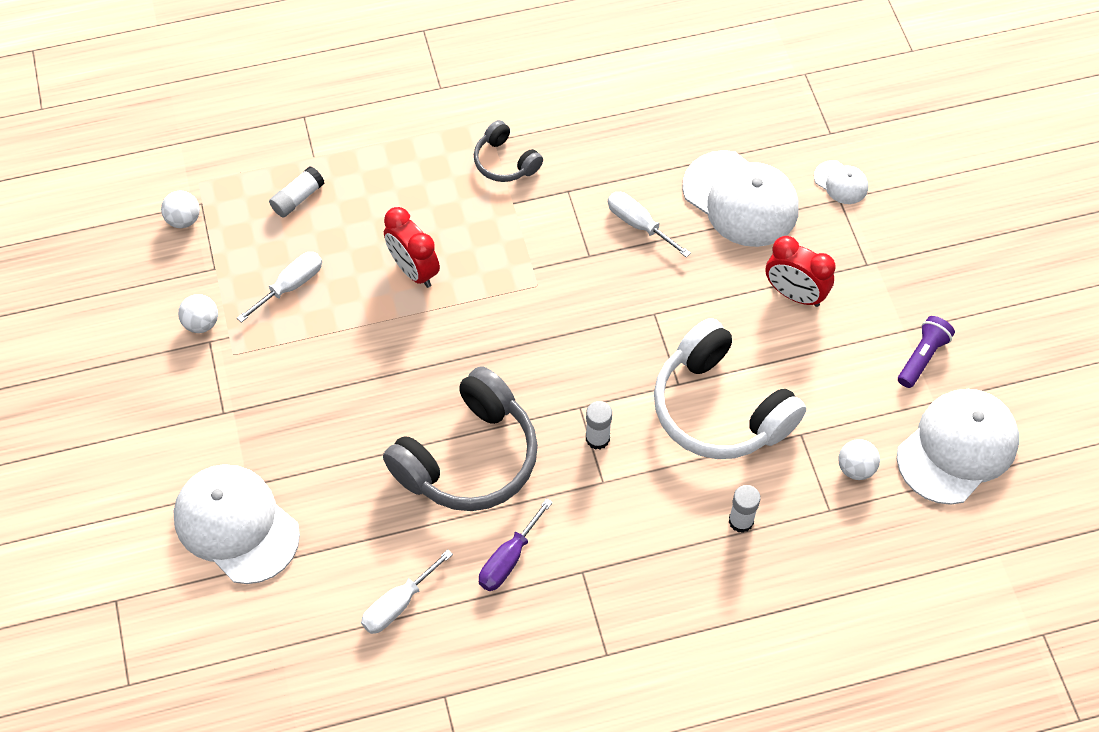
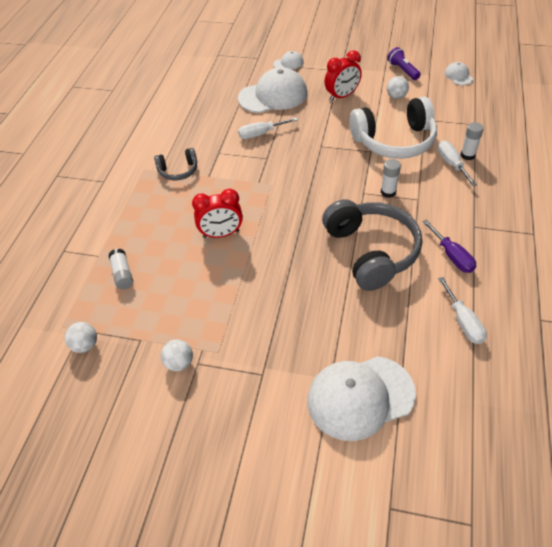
camera: 60 degrees left, 10 degrees down
white screwdriver [237,252,322,323] -> white screwdriver moved to [437,141,477,186]
white ball [838,439,880,480] -> white ball moved to [387,76,409,99]
white cap [897,389,1019,505] -> white cap [444,62,473,85], size x0.46

